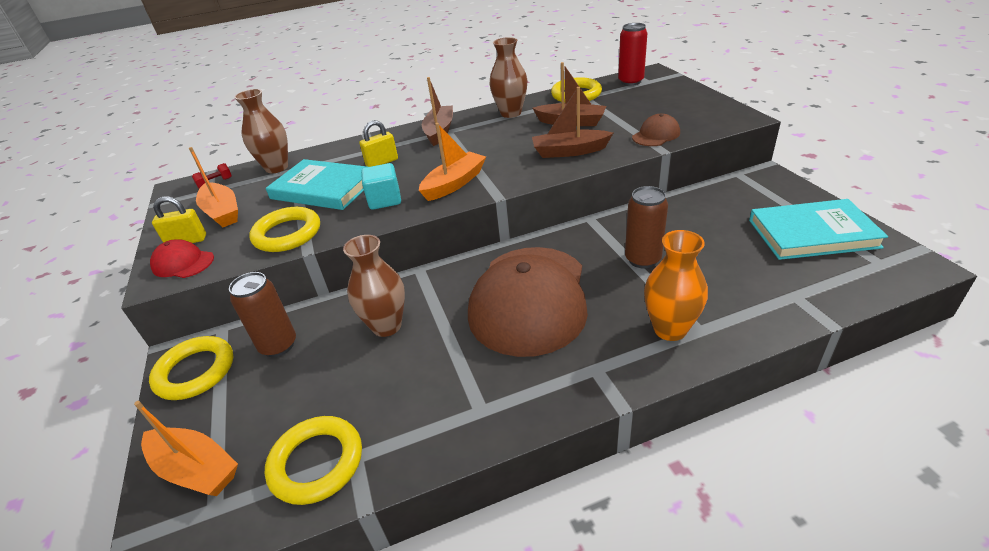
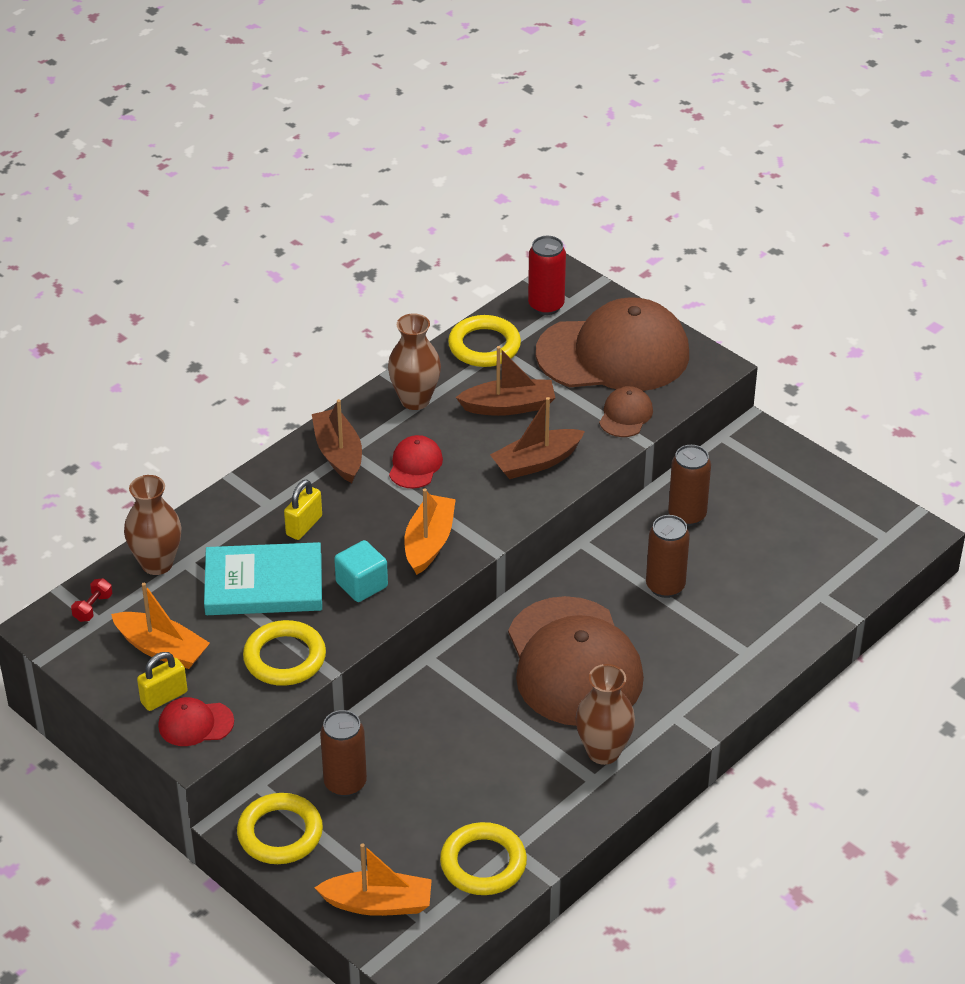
camera: 30 degrees left, 5 degrees up
brown vase [343,235,405,337] -> brown vase moved to [575,664,635,765]
orange vase [644,230,708,341] -> none
turquoise book [749,199,888,260] -> none
none -> red cap [389,435,443,489]
none -> brown cap [536,297,689,391]
none -> brown can [668,445,711,526]

